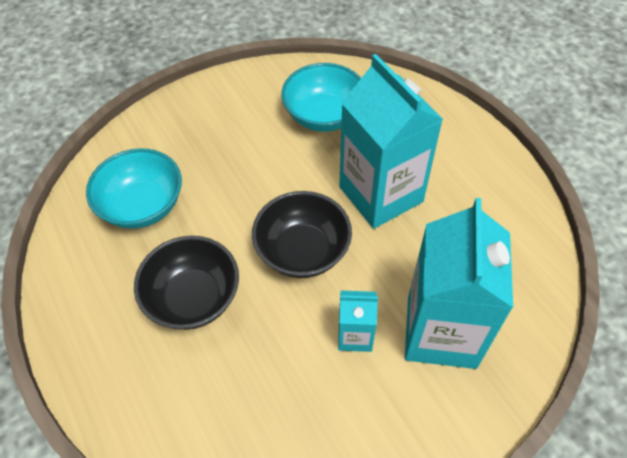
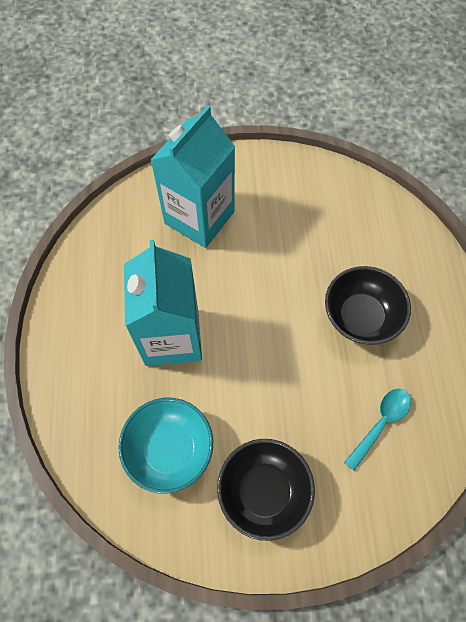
camera: 155 degrees left, 10 degrees up
turquoise bowl [86,148,182,229] -> turquoise spoon [344,389,411,471]
black bowl [252,191,352,278] -> black bowl moved to [217,439,315,541]
turquoise carton [338,290,378,352] -> none

